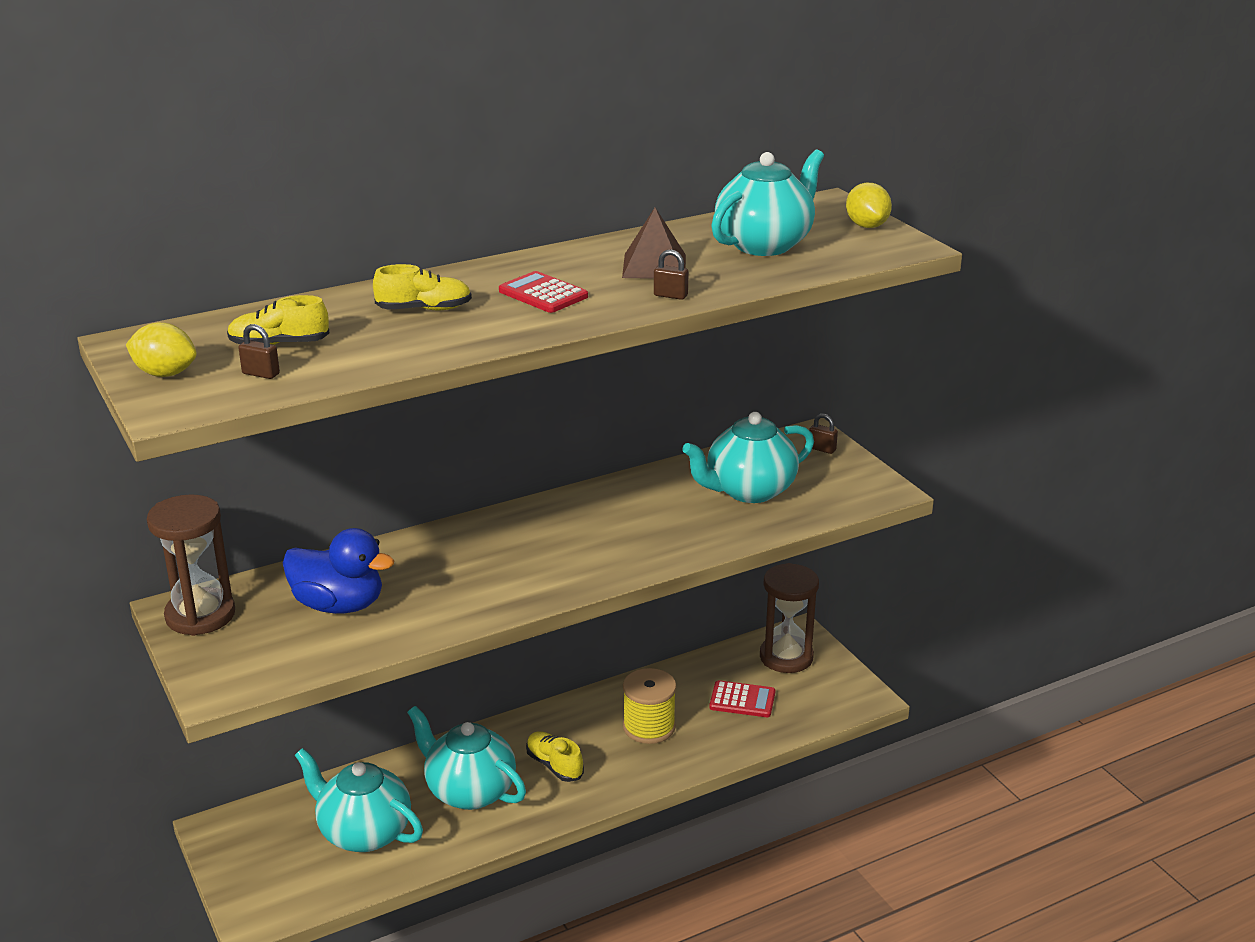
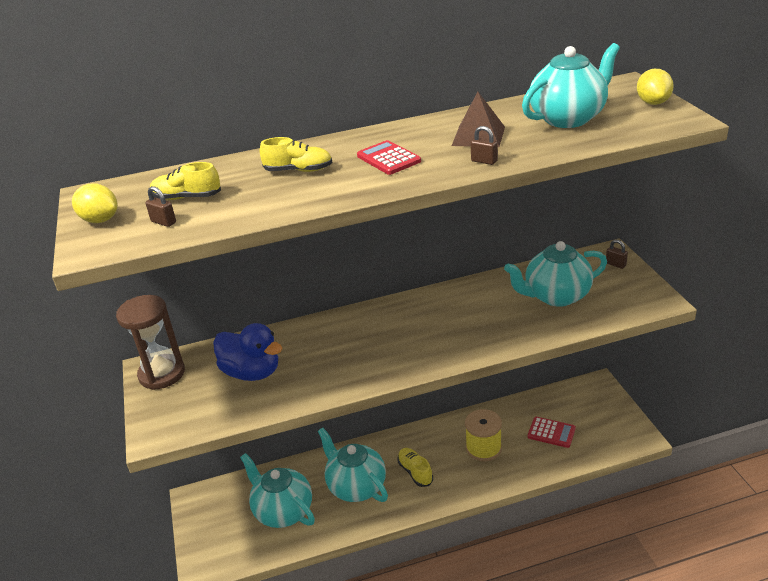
camera: 15 degrees right, 5 degrees up
brown hourglass [760,563,819,673] -> none

